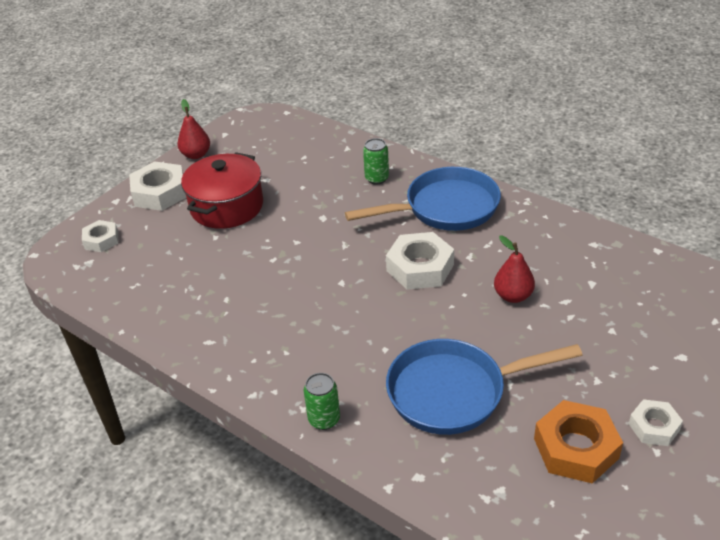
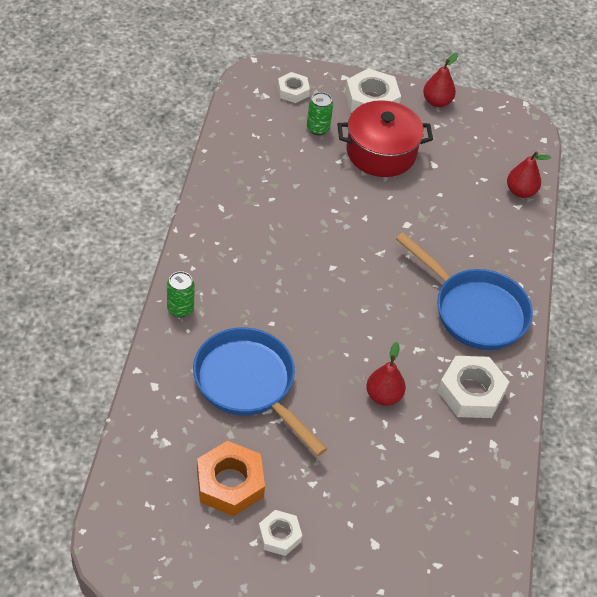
camera: 55 degrees right, 10 degrees up
green can [363,138,389,184] -> green can moved to [307,92,333,135]
white nut [386,232,454,290] -> white nut moved to [438,356,509,418]
none -> red pear [507,151,551,198]

